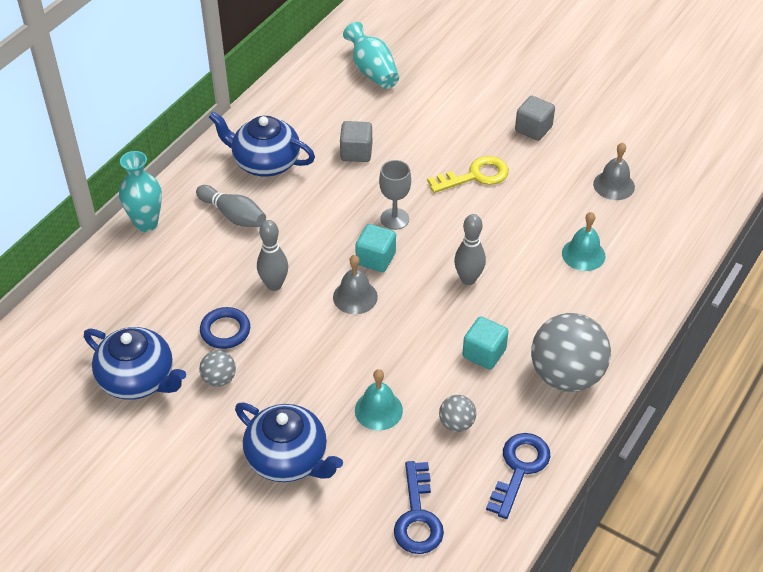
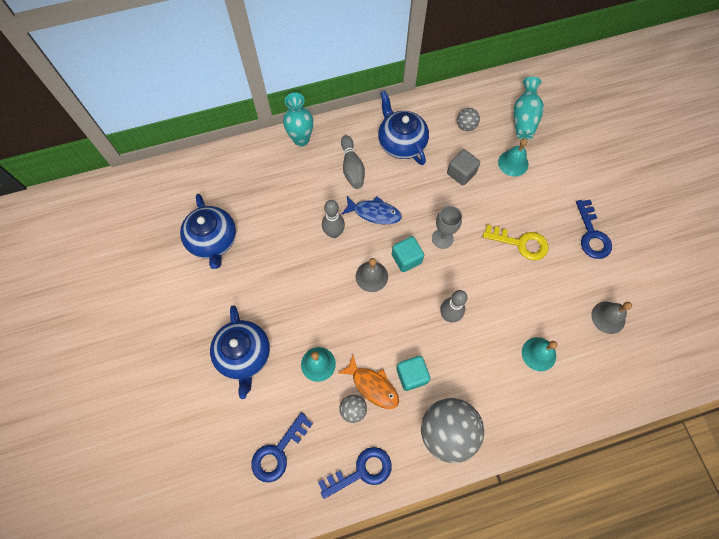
camera: 40 degrees right, 20 degrees up
grey ball [199,350,236,387] -> grey ball moved to [457,108,480,131]
blue ring [200,307,250,349] -> none
grey cube [515,96,555,141] -> blue key [576,200,612,259]
none -> orange fish [338,355,399,409]
none -> blue fish [341,196,402,224]
none -> turquoise bell [498,138,528,177]

